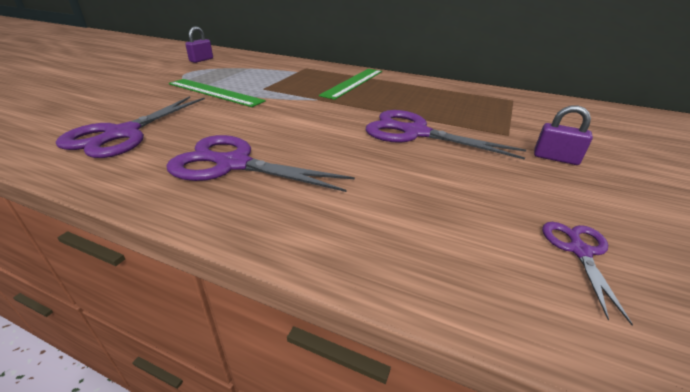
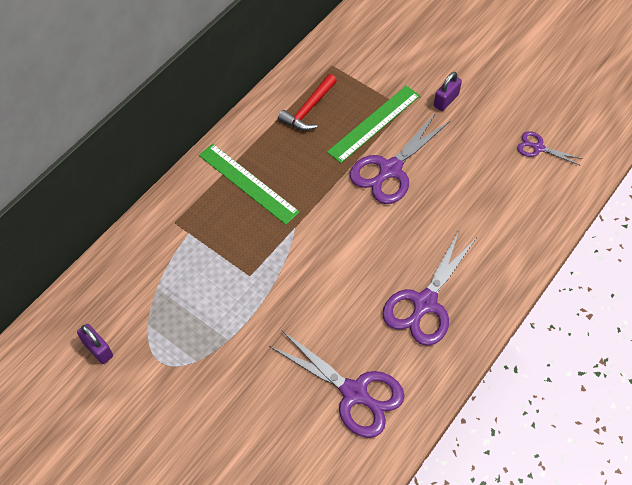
camera: 75 degrees left, 25 degrees up
green ruler [169,79,266,107] -> green ruler moved to [327,86,420,163]
none -> red hammer [278,74,337,131]

